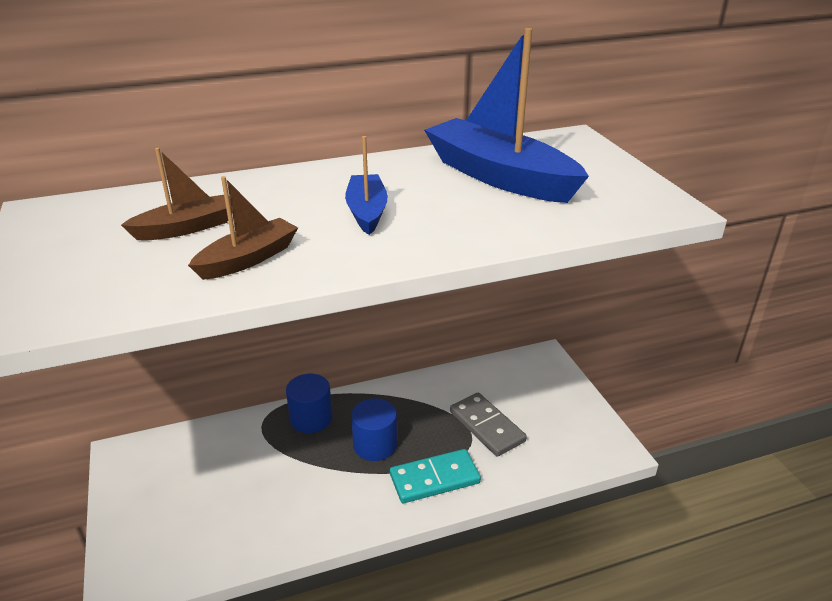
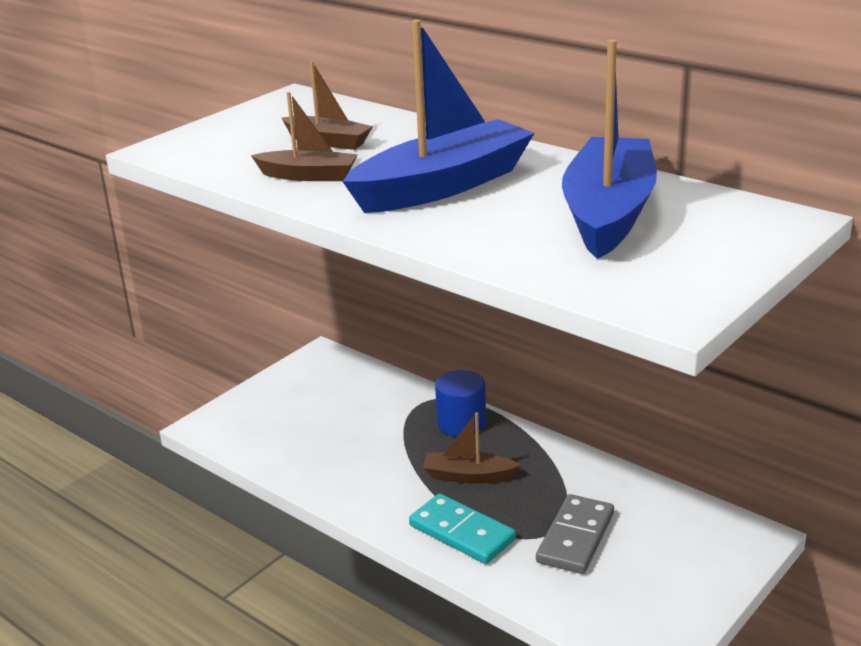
camera: 60 degrees right, 5 degrees down
blue boat [345,136,388,235] -> blue boat [342,20,535,213], size x1.91
blue cylinder [351,398,397,461] -> brown boat [423,412,520,484]

